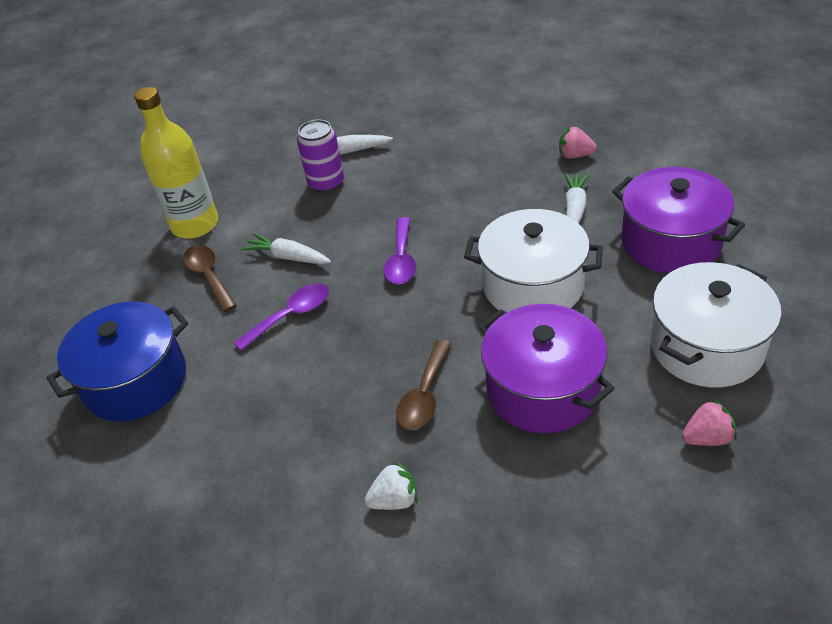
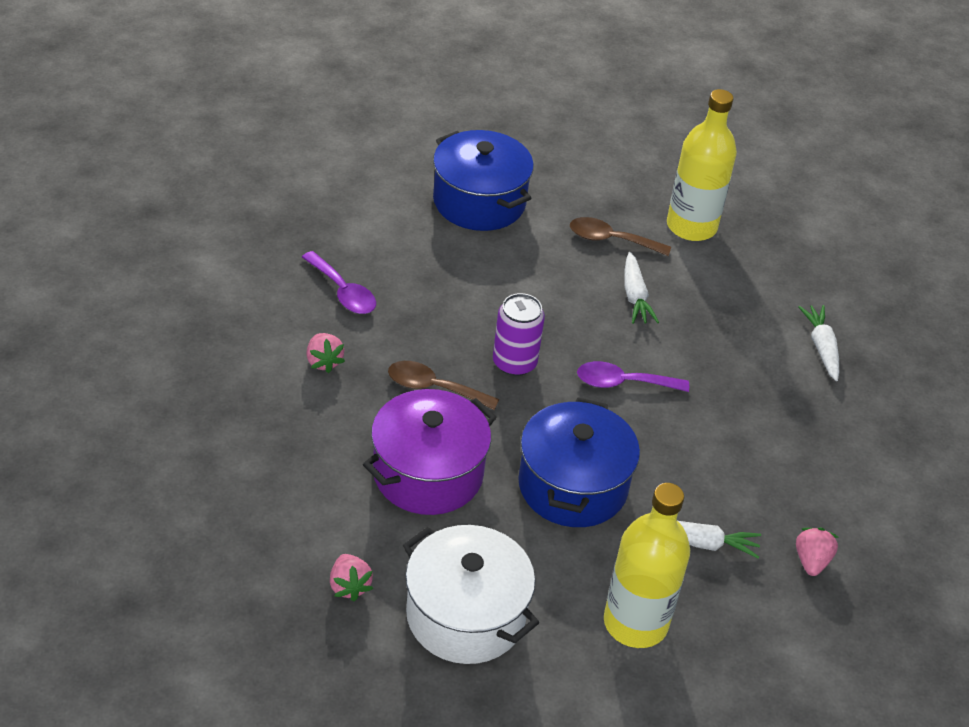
camera: 80 degrees right, 0 degrees up
brown spoon [183,245,237,312] -> brown spoon turned 135 degrees counterclockwise [570,217,671,256]
purple spoon [234,284,329,351] -> purple spoon moved to [302,251,376,314]
white carrot [241,233,331,264] -> white carrot turned 150 degrees clockwise [624,252,659,324]
purple can [297,120,344,193] -> purple can moved to [493,293,545,376]
white strawberry [365,461,418,510] -> pink strawberry [306,333,345,373]
white pot [464,209,603,312] -> blue pot [518,398,640,527]
purple pot [612,167,745,273] -> yellow bottle [604,483,690,648]

